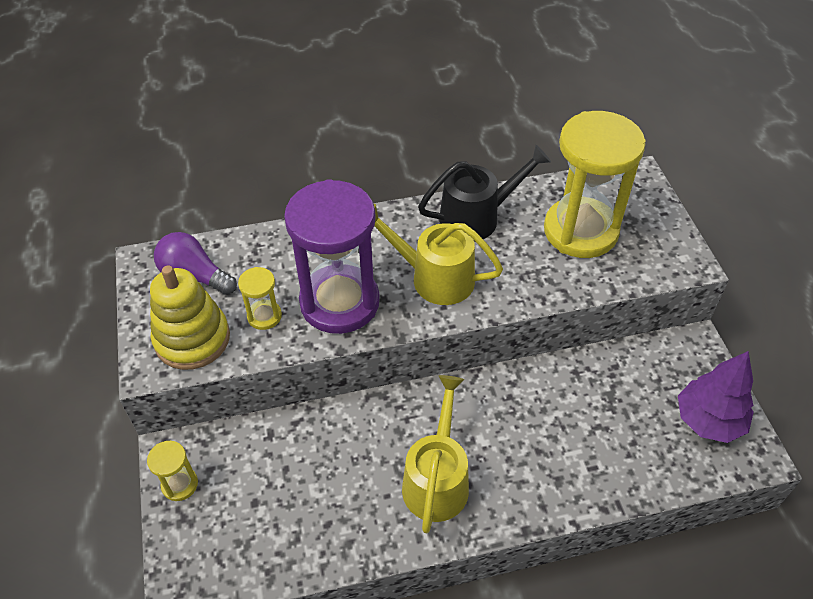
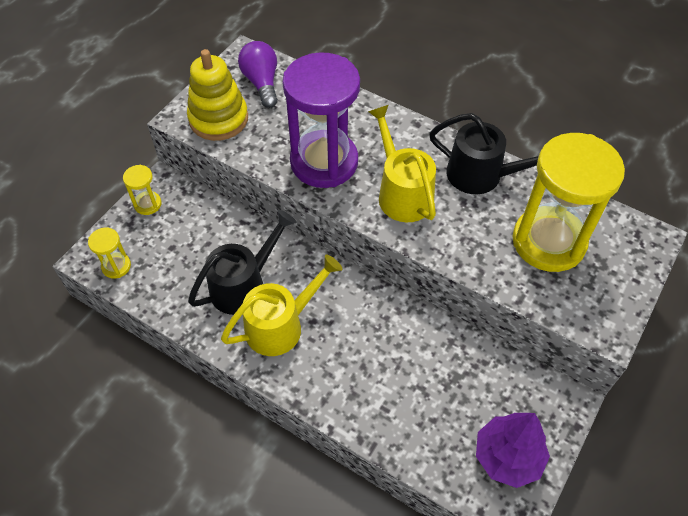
camera: 45 degrees right, 5 degrees up
yellow hourglass [238,267,282,330] -> yellow hourglass moved to [88,228,131,278]
none -> black watering can [188,210,297,315]

